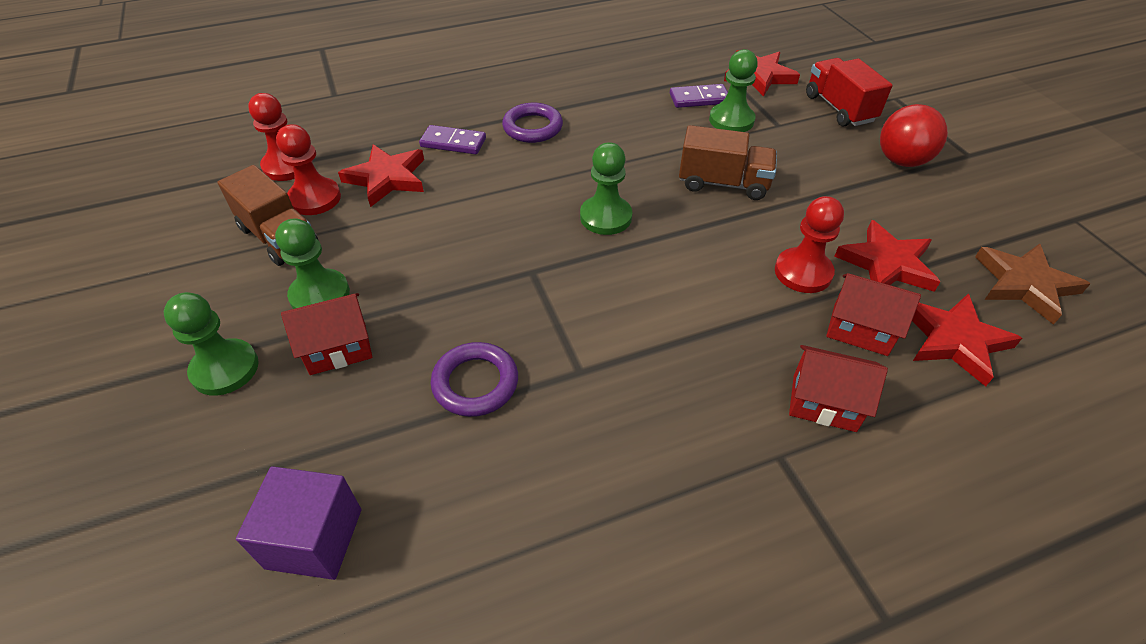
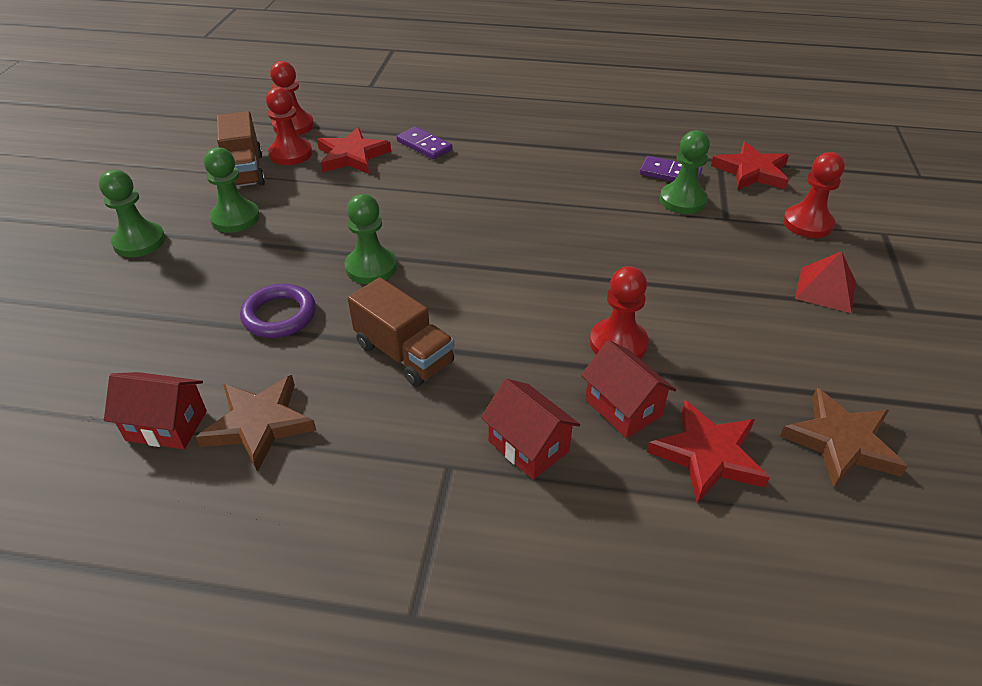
camera: 30 degrees right, 5 degrees down
purple cube [236,466,361,580] -> none
red house [281,293,372,375] -> red house moved to [104,372,207,449]
purple ring [502,103,563,143] -> none
green pawn [580,142,632,235] -> green pawn moved to [345,194,397,284]
brown truck [679,125,777,200] -> brown truck moved to [348,277,455,387]
red truck [806,58,893,126] -> red pawn [783,152,845,238]
red star [834,220,940,292] -> none
red ball [880,104,948,167] -> red pyramid [795,251,856,313]
none -> brown star [196,375,317,472]

